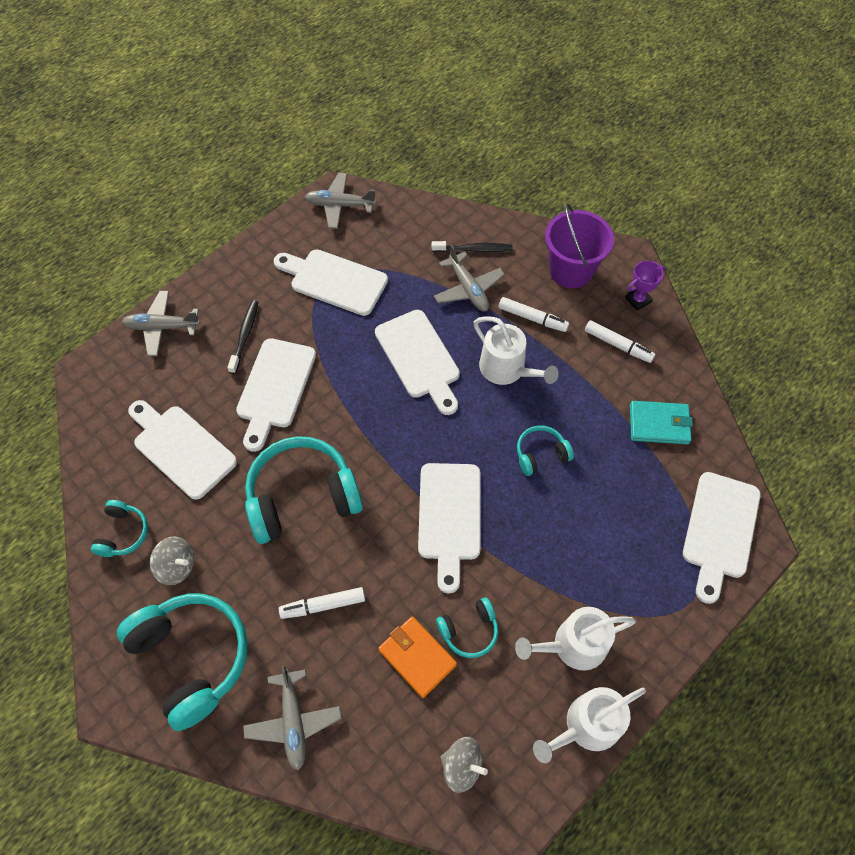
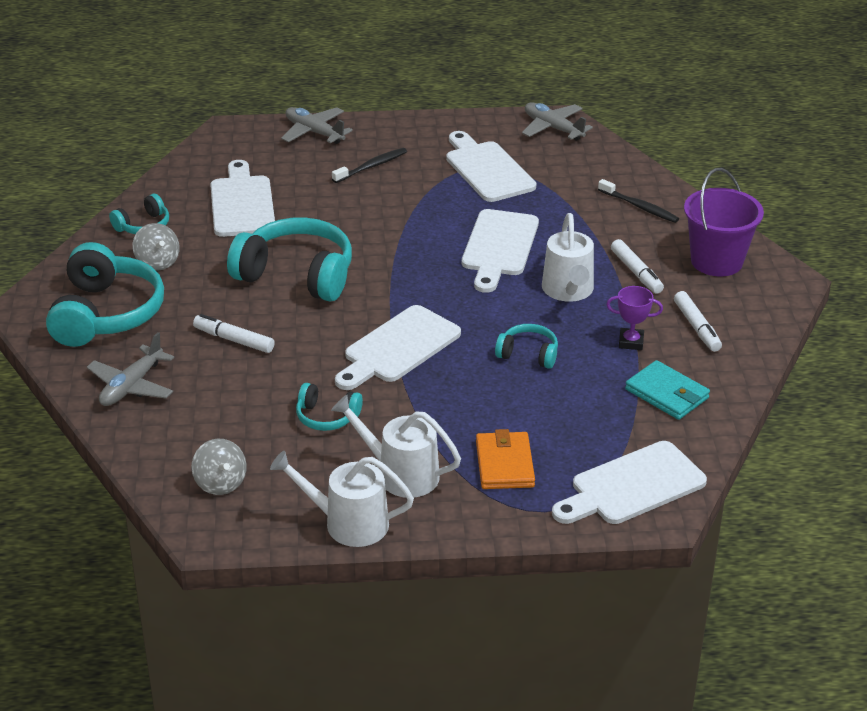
camera: 40 degrees right, 25 degrees down
white cutting board [236,338,316,452] -> none
orange wallet [378,617,457,698] -> orange wallet moved to [476,429,535,489]
grey plane [434,245,505,311] -> none
purple trophy [625,261,665,311] -> purple trophy moved to [606,286,663,350]

